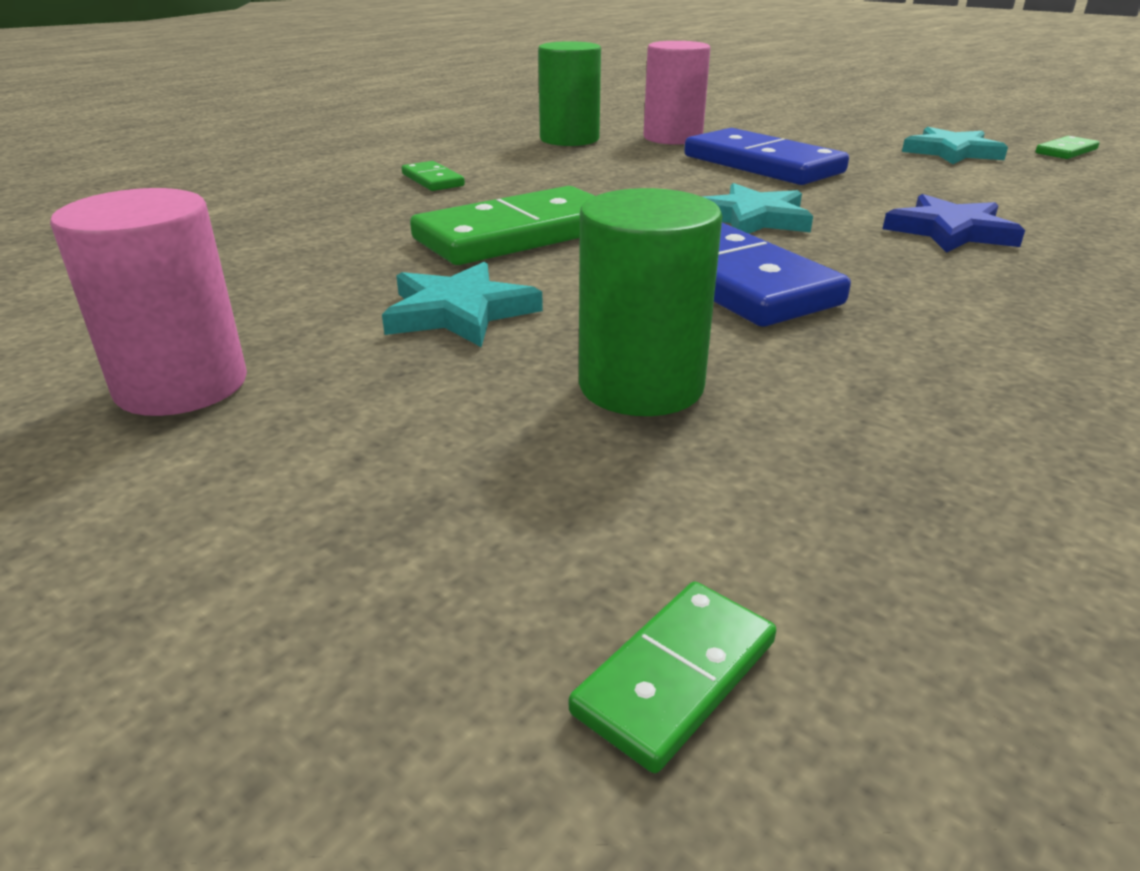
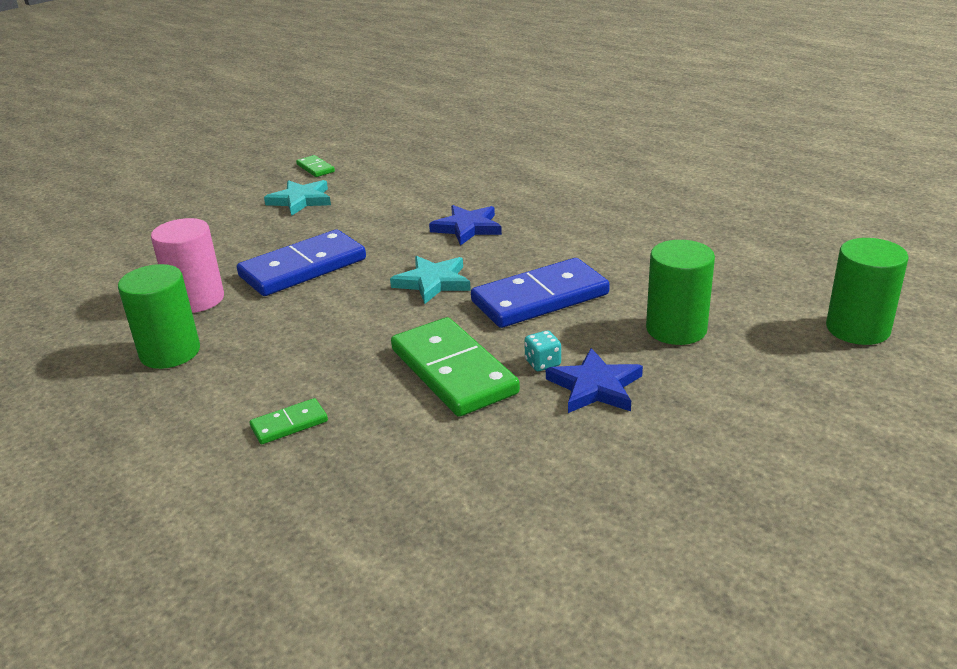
camera: 85 degrees left, 0 degrees up
pink cylinder [50,188,247,416] -> none
turquoise star [382,262,543,347] -> blue star [546,348,643,413]
green domino [569,582,776,773] -> green cylinder [826,238,909,345]
none -> turquoise dice [524,330,561,371]

